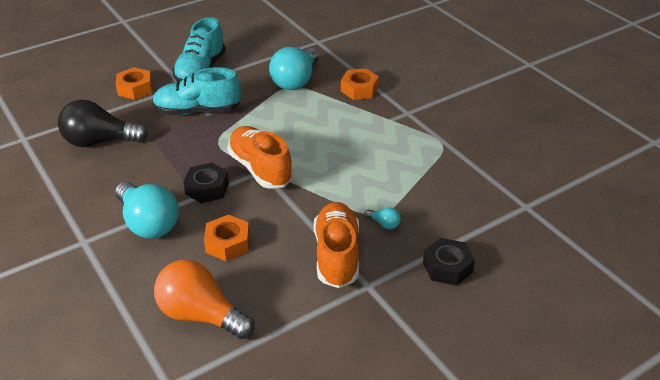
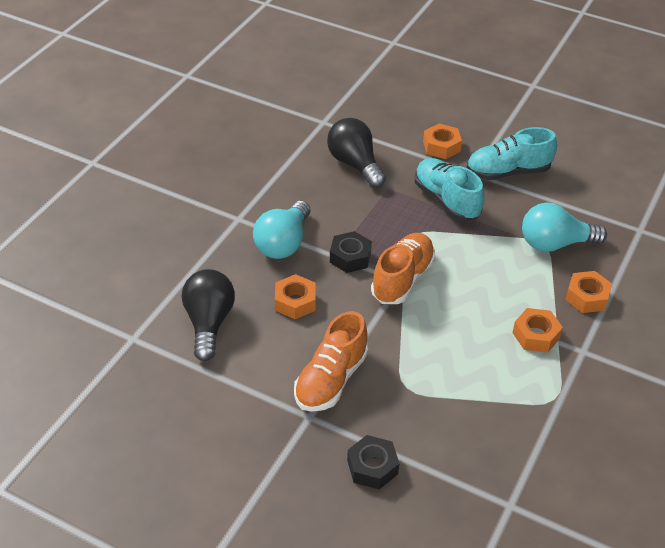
camera: 60 degrees right, 5 degrees up
orange light bulb [154,260,255,339] -> black light bulb [182,269,235,361]
orange shoe [314,202,359,288] -> orange shoe turned 150 degrees clockwise [294,311,368,412]
turquoise light bulb [365,207,401,229] -> none
none -> orange nut [512,308,563,353]

